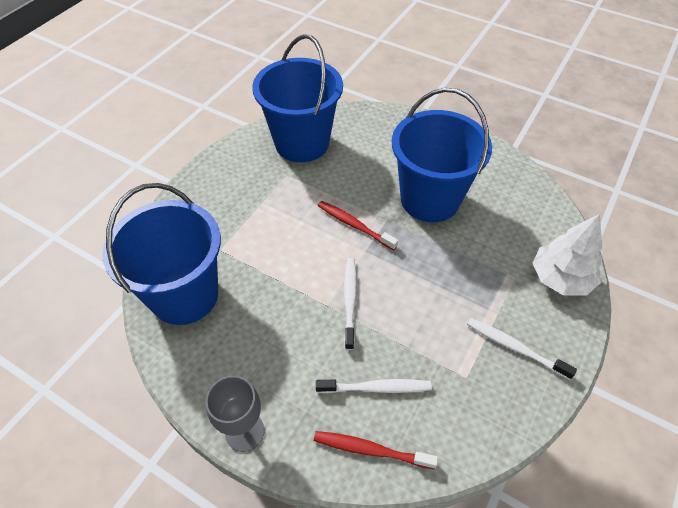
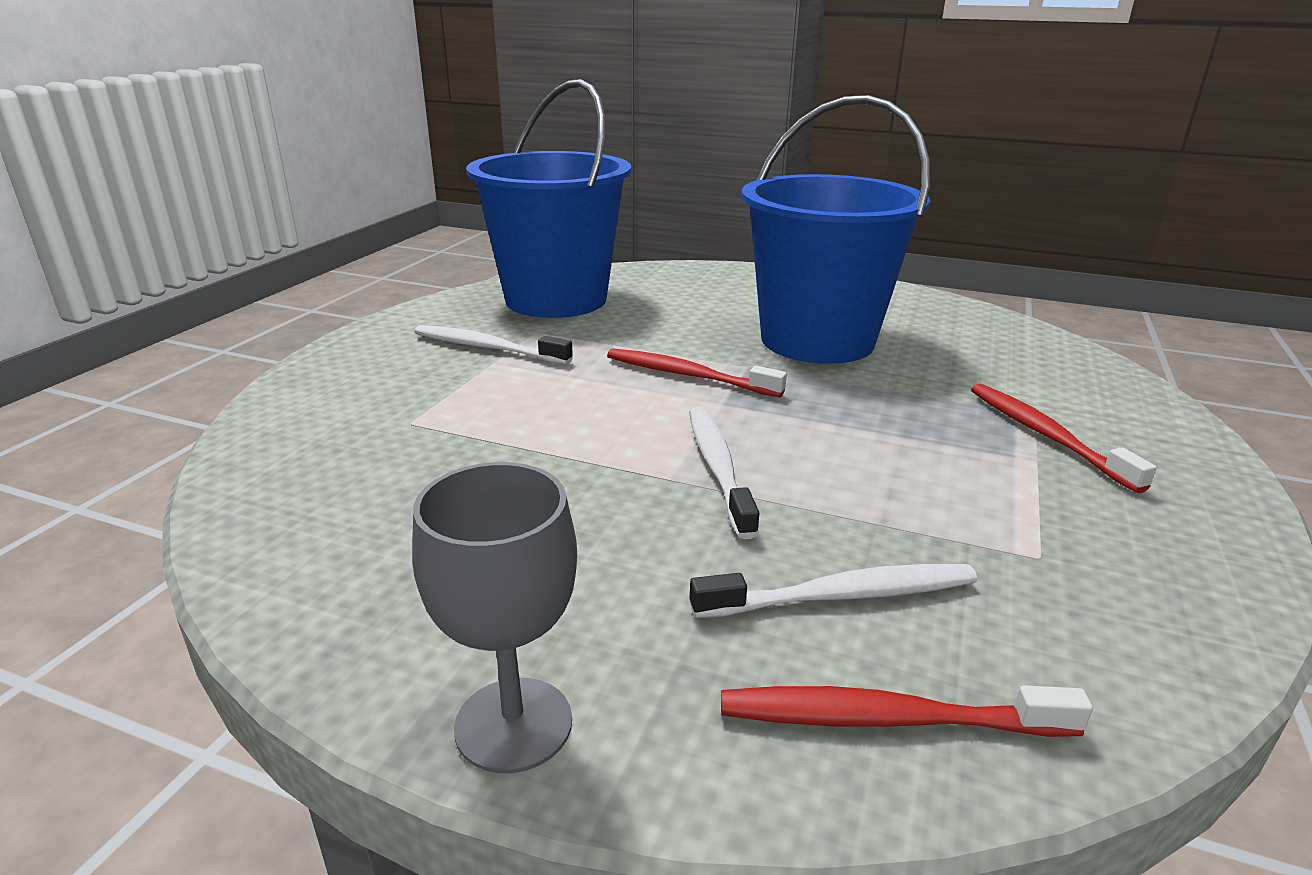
camera: 10 degrees left, 25 degrees down
blue bucket [102,183,221,325] -> none
white toothbrush [467,318,577,380] -> white toothbrush moved to [415,325,573,365]
white tree [532,214,603,296] -> none
none -> red toothbrush [971,384,1157,493]

